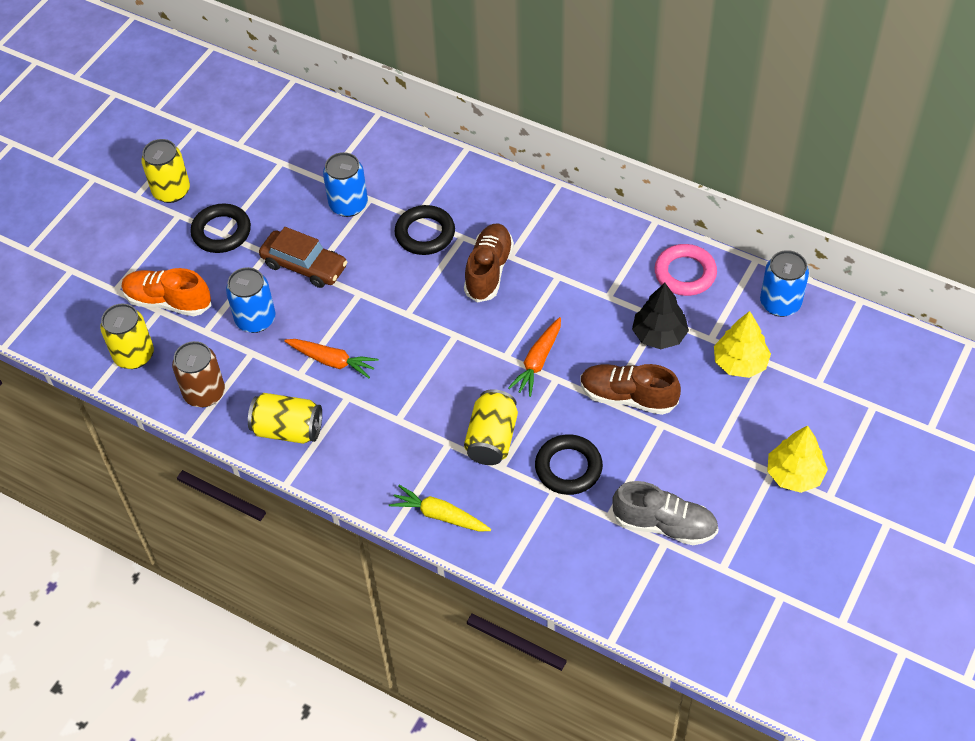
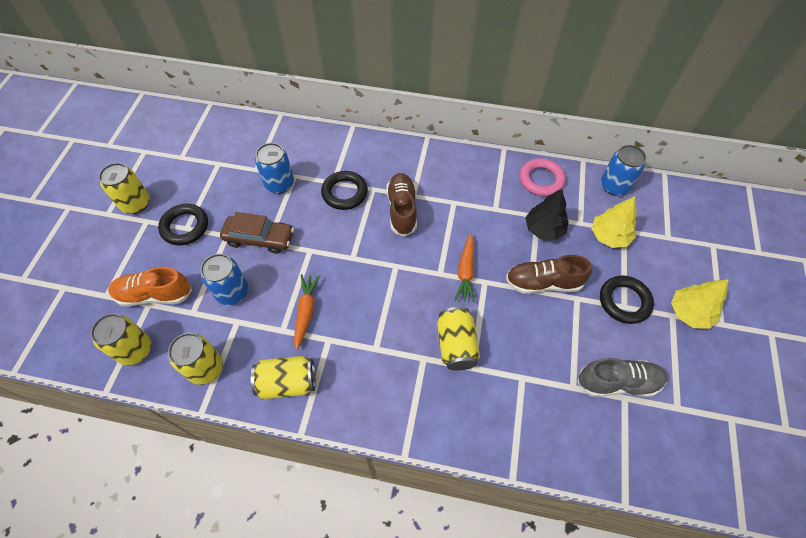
camera: 20 degrees left, 5 degrees up
brown can [172,341,225,407] -> yellow can [168,333,223,385]
orange carrot [284,339,379,378] -> orange carrot turned 90 degrees counterclockwise [294,274,320,350]
yellow carrot [389,485,491,532] -> none
black ring [535,434,603,495] -> black ring moved to [600,275,654,324]

